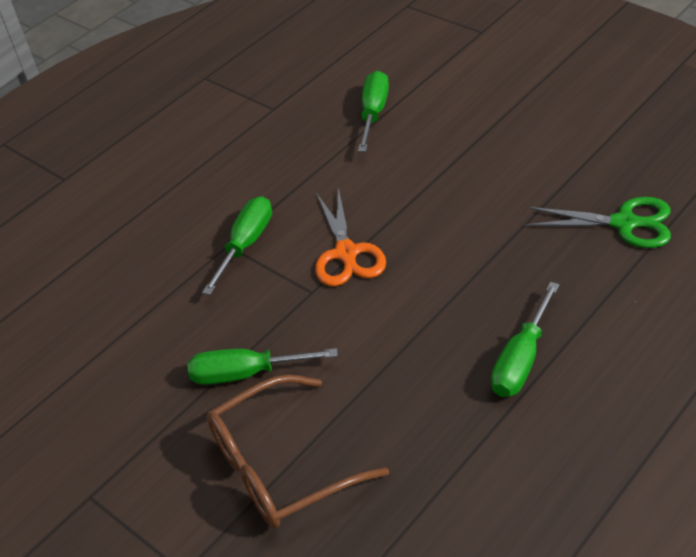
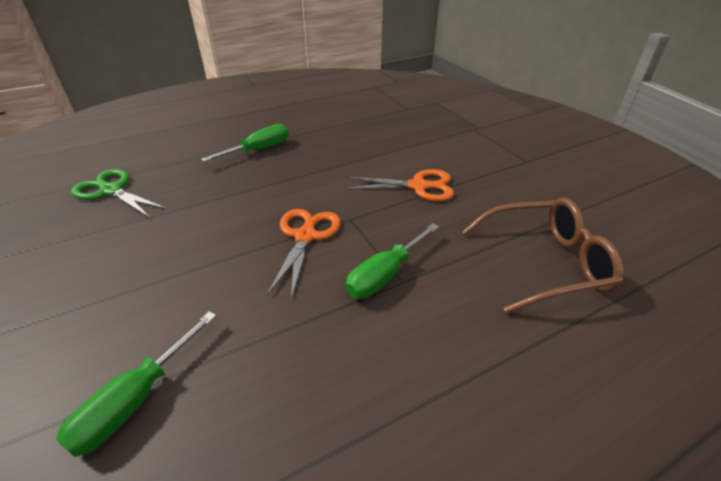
camera: 165 degrees left, 5 degrees down
green screwdriver [187,348,338,385] -> orange scissors [345,169,454,201]
brown glasses [207,375,389,528] -> brown glasses moved to [462,198,624,314]

